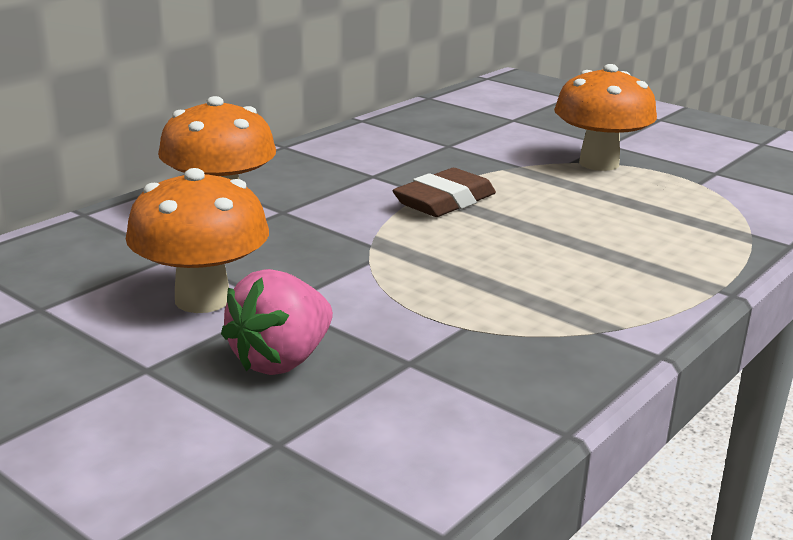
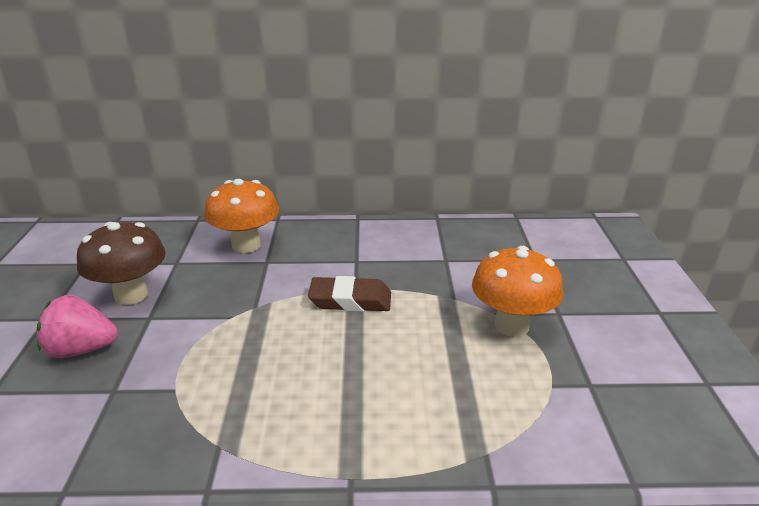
camera: 50 degrees right, 5 degrees up
orange mushroom [126,168,269,313] -> brown mushroom [77,222,166,305]

